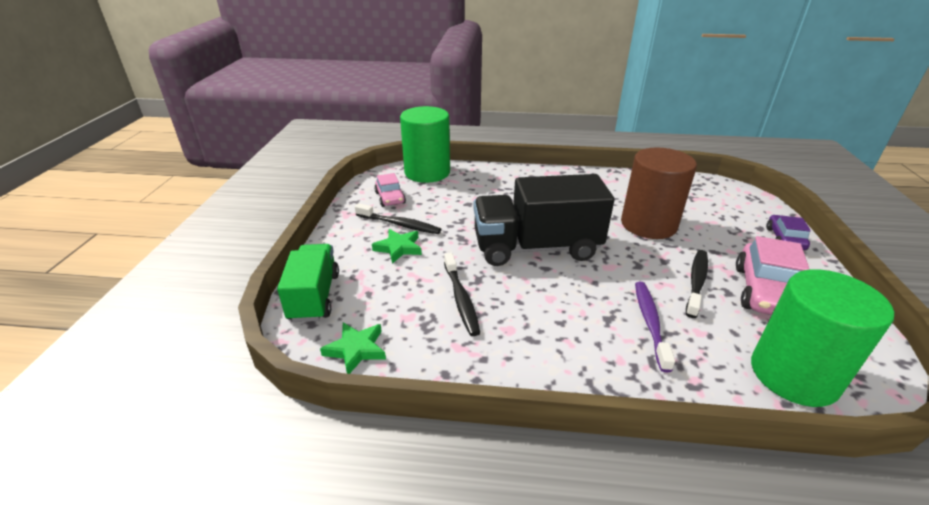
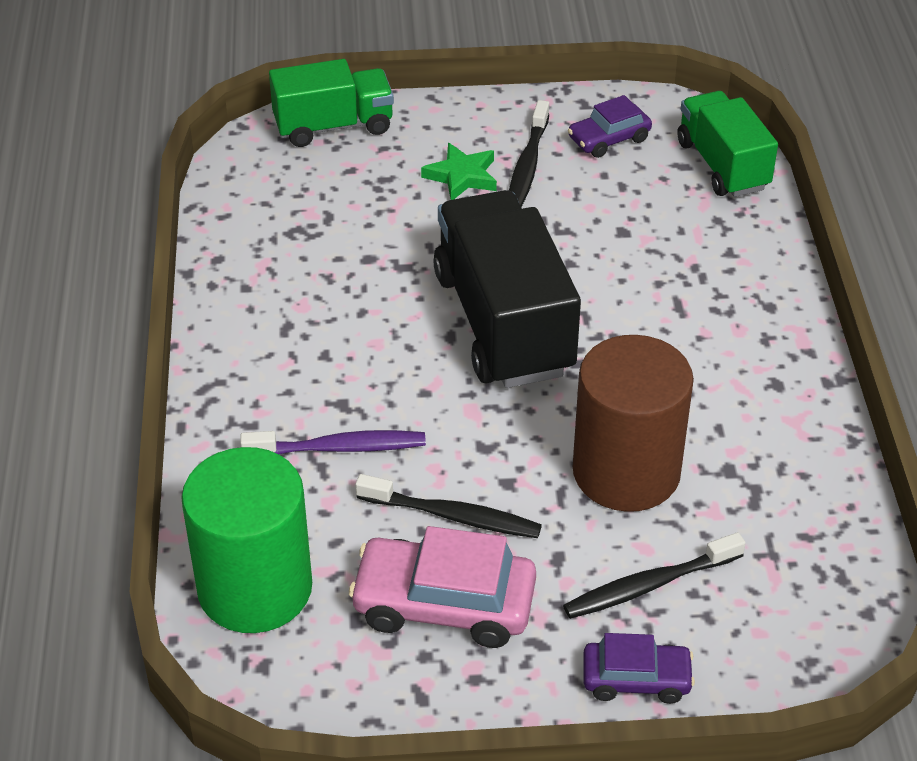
camera: 80 degrees right, 10 degrees up
green star [320,322,386,374] -> none
pink car [374,173,406,207] -> purple car [568,95,652,158]
green cylinder [400,106,450,183] -> green truck [677,91,778,197]
black toothbrush [444,252,480,336] -> black toothbrush moved to [563,532,746,619]

